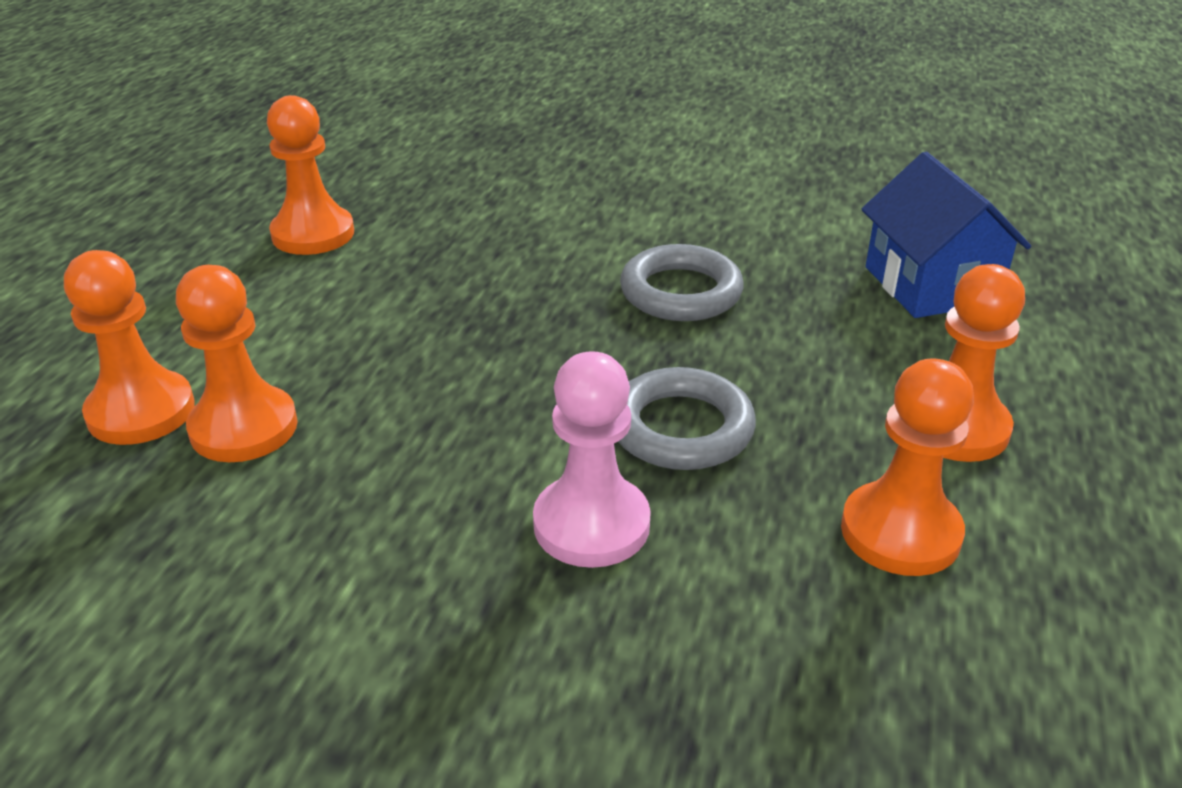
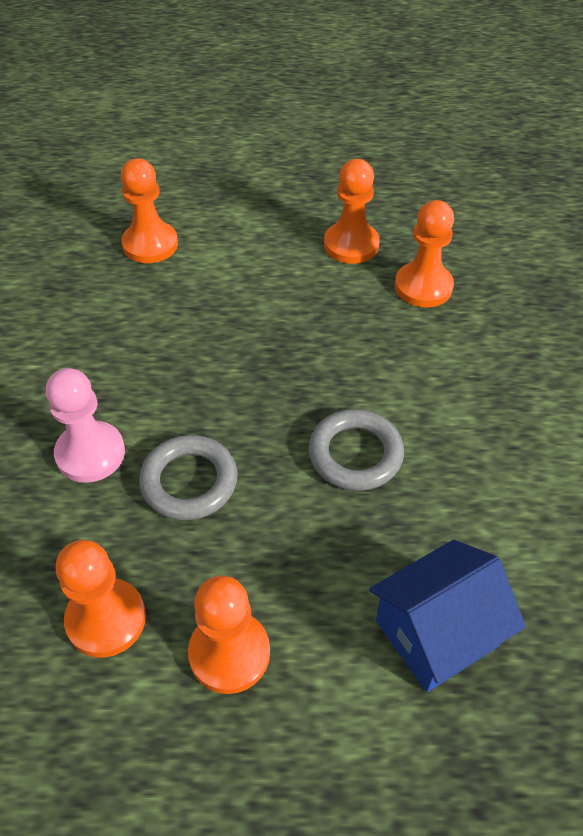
camera: 75 degrees right, 15 degrees up
orange pawn [176,265,298,462] -> orange pawn moved to [395,200,454,308]

